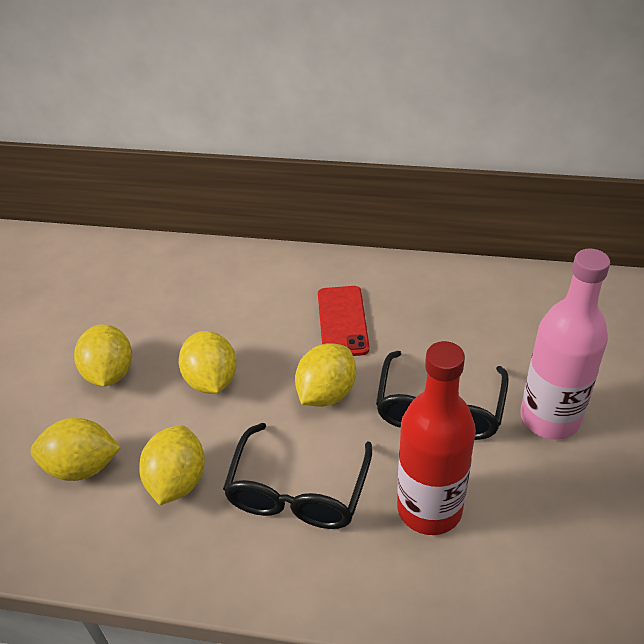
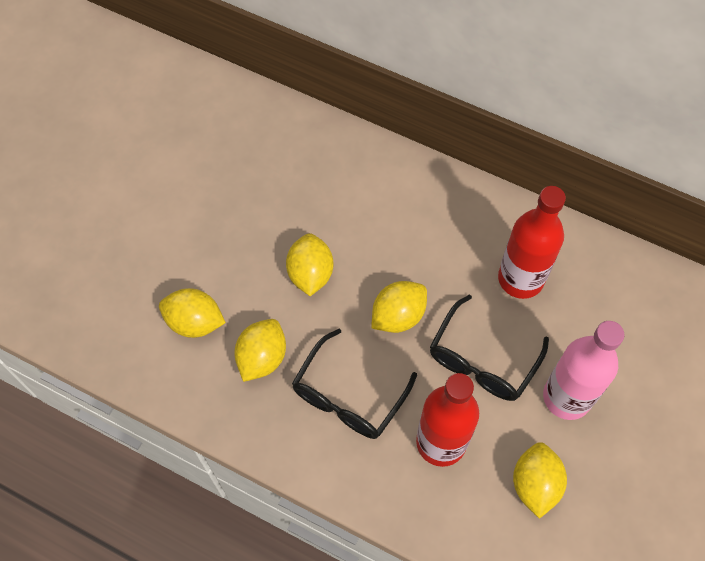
camera: 15 degrees right, 20 degrees up
yellow lemon [74,324,132,387] -> yellow lemon moved to [513,442,567,519]
red phone [318,286,370,356] -> none
none -> red bottle [498,186,566,299]

